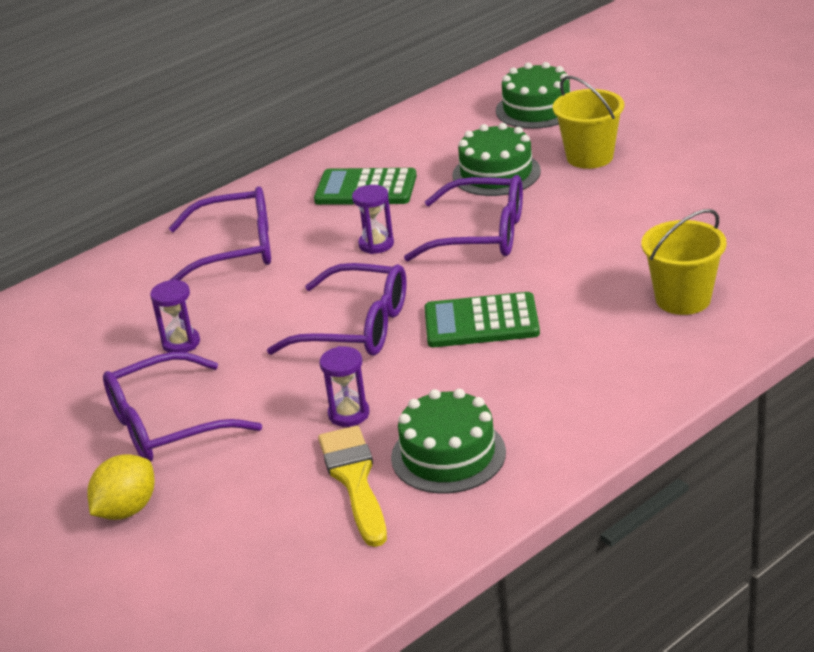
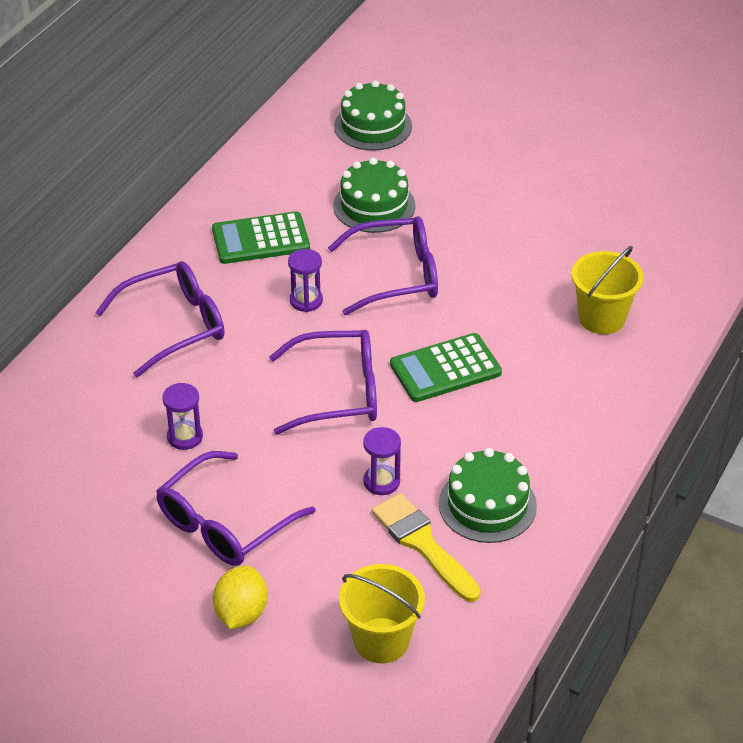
camera: 25 degrees left, 10 degrees up
yellow bucket [553,76,624,169] -> yellow bucket moved to [339,564,425,663]

